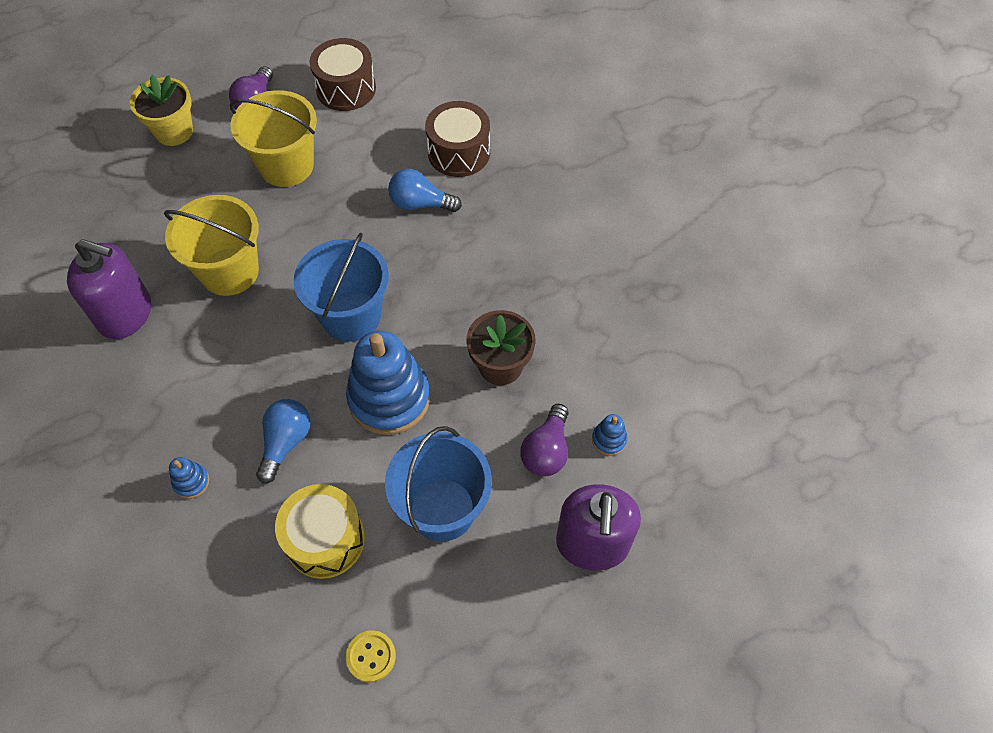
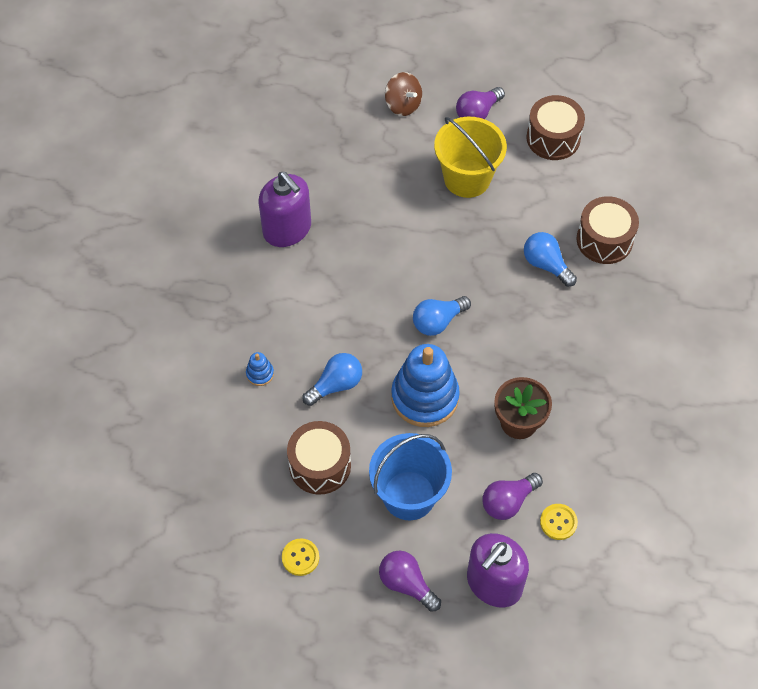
camera: 35 degrees right, 0 degrees up
yellow flower pot [130,75,193,146] -> brown spinning top [385,72,422,116]
yellow bucket [164,195,259,296] -> none
yellow drum [275,484,365,579] -> brown drum [287,421,351,495]
blue bucket [293,233,389,342] -> blue light bulb [413,296,471,336]
blue stacking toy [592,414,628,456] -> yellow button [540,504,578,540]
none -> purple light bulb [379,551,441,612]

